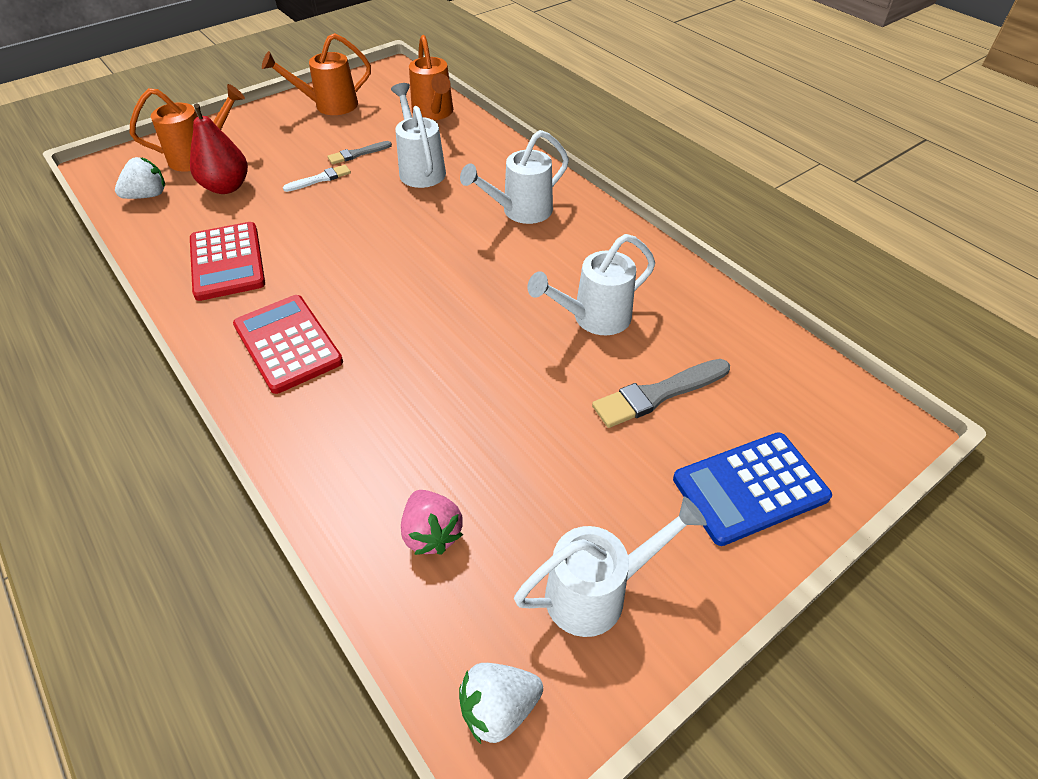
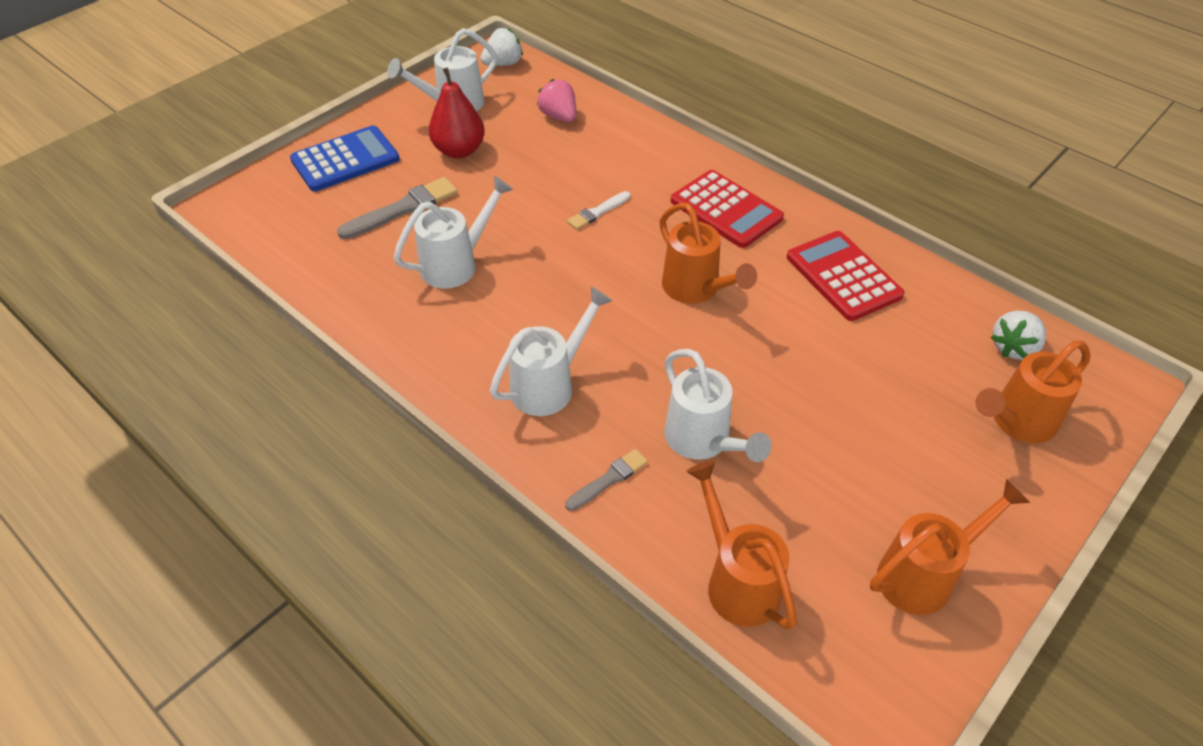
camera: 170 degrees right, 0 degrees up
red pear [190,103,248,194] -> red pear moved to [429,68,485,159]
white brush [283,165,351,192] -> white brush moved to [567,191,630,230]
grey brush [327,141,392,164] -> grey brush moved to [565,449,648,511]
none -> orange watering can [660,203,757,304]

